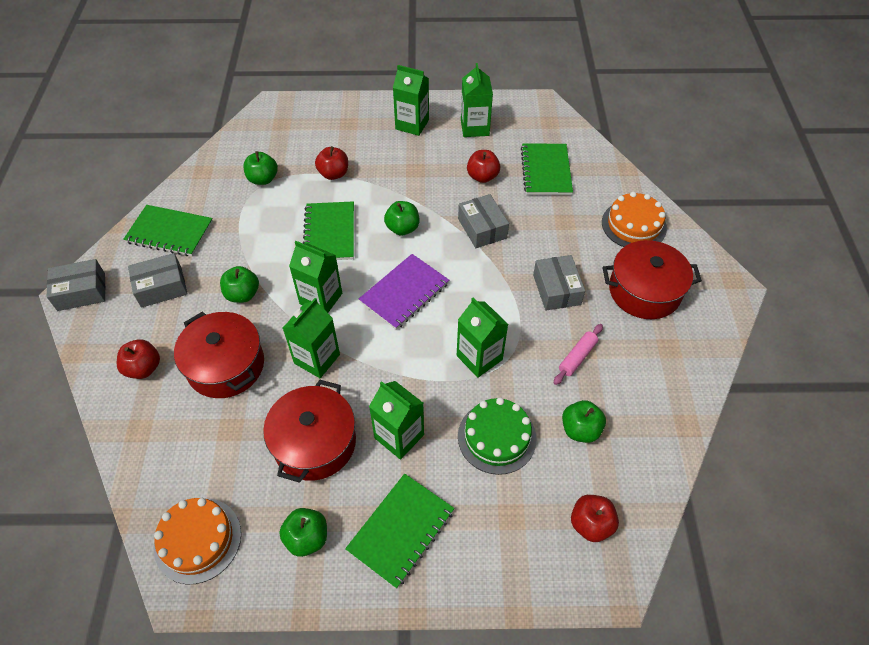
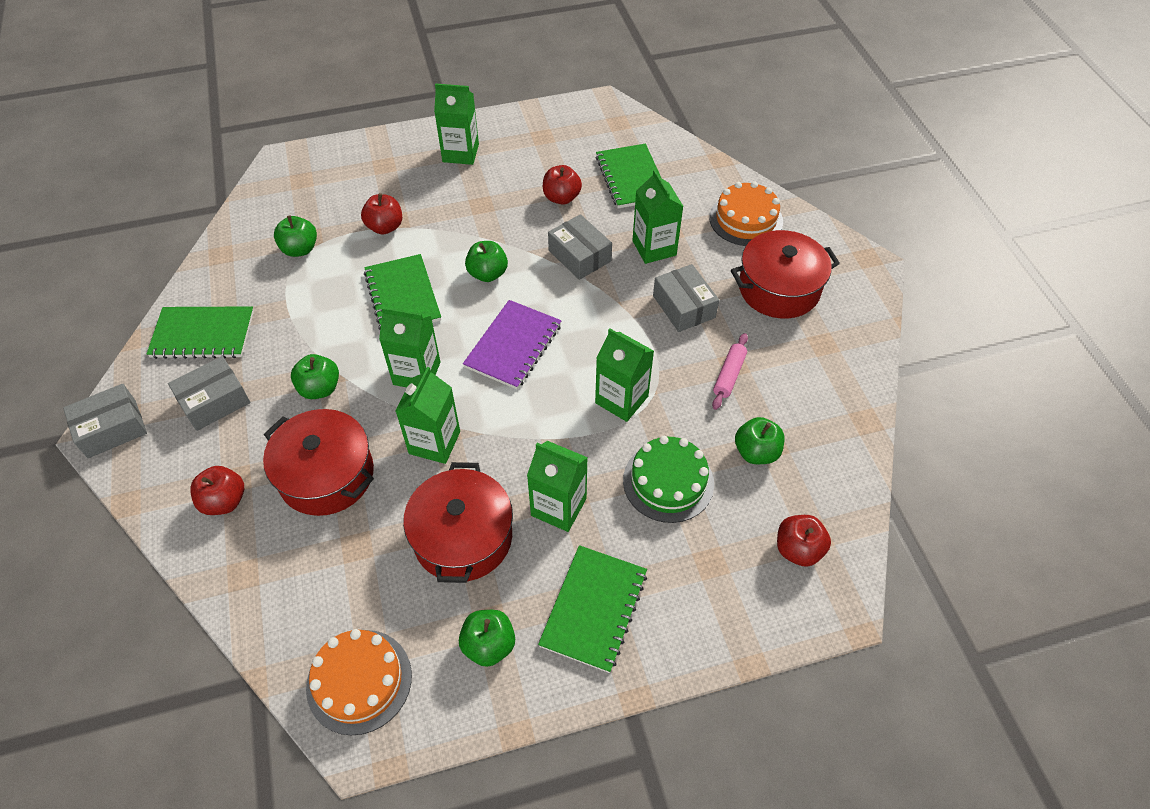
camera: 15 degrees left, 0 degrees up
green carton [461,63,493,137] -> green carton moved to [632,170,684,264]

